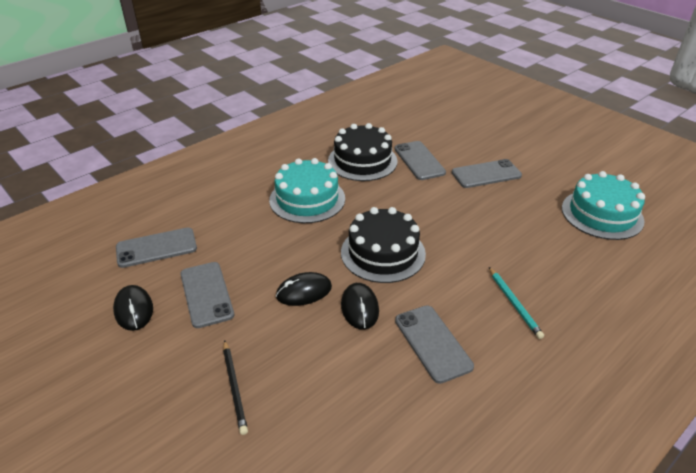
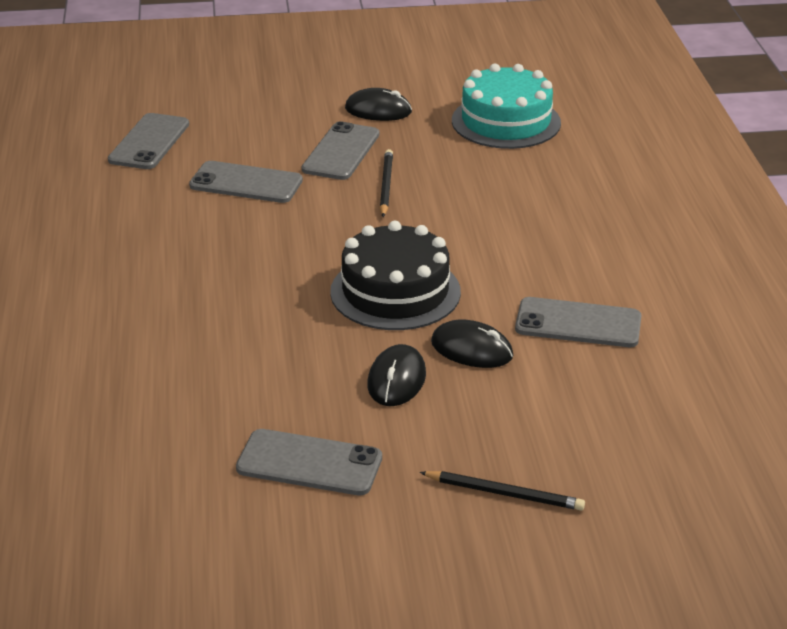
camera: 55 degrees left, 5 degrees down
black mouse [113,285,153,331] -> black mouse moved to [345,88,412,121]
grey phone [116,228,197,268] -> grey phone moved to [108,113,189,169]
turquoise cake [269,158,345,223] -> none
black cake [328,123,398,181] -> none
turquoise pencil [489,267,544,339] -> none
none -> black pencil [380,149,393,217]

